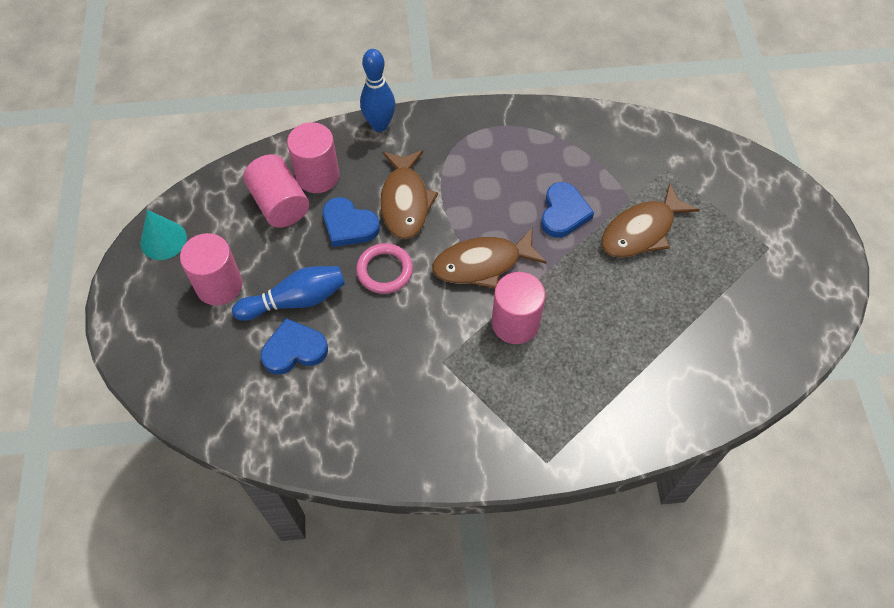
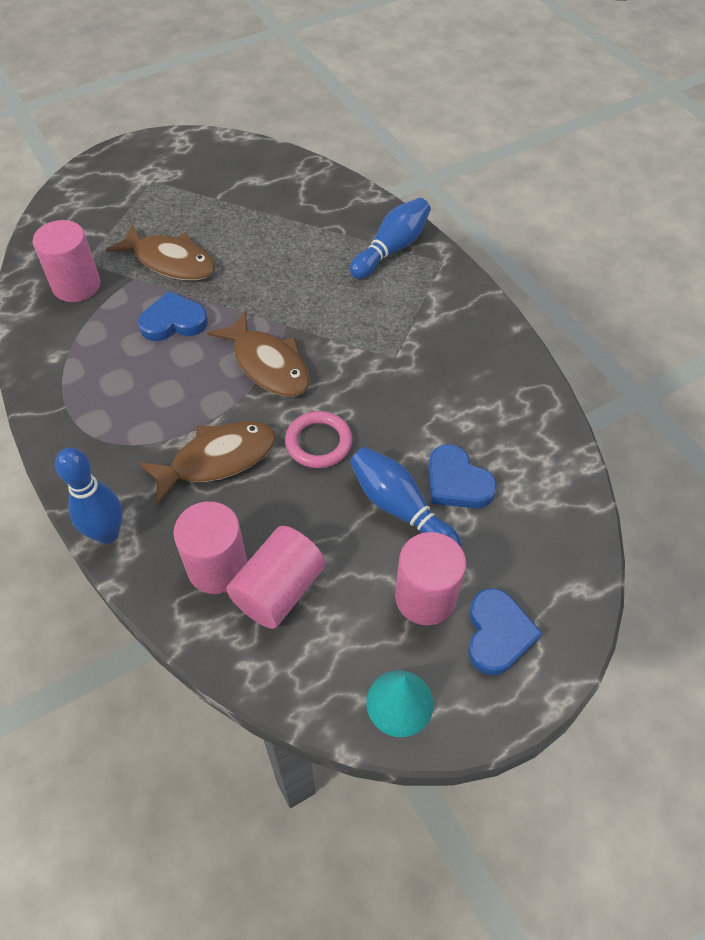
camera: 115 degrees left, 5 degrees down
blue heart [323,197,380,247] -> blue heart moved to [468,588,542,675]
pink cylinder [492,272,545,344] -> pink cylinder moved to [33,220,100,302]
none -> blue bowling pin [350,198,431,279]

